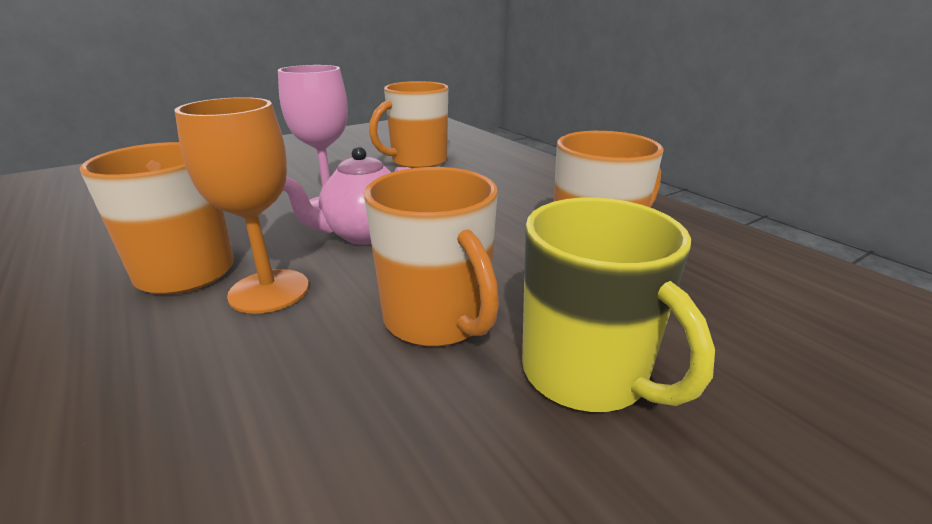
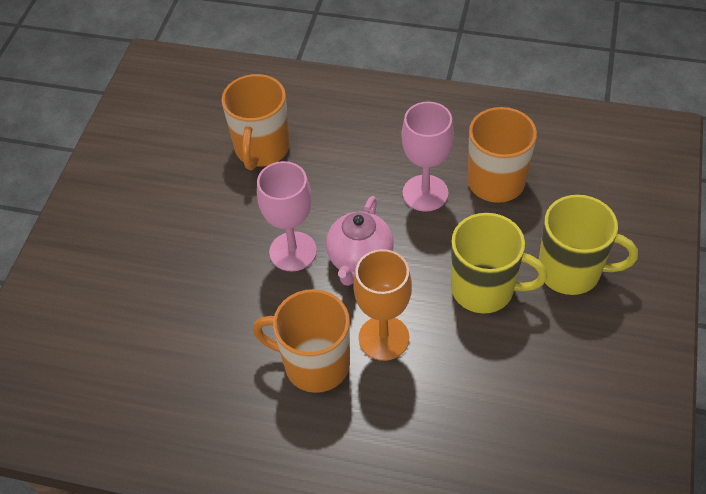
camera: 40 degrees left, 25 degrees up
orange mug [364,167,499,346] -> yellow mug [451,213,548,314]
none -> pink goblet [401,102,454,212]

